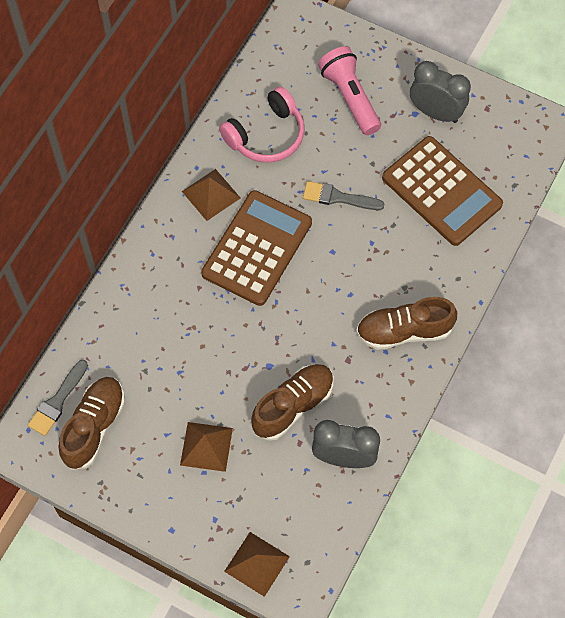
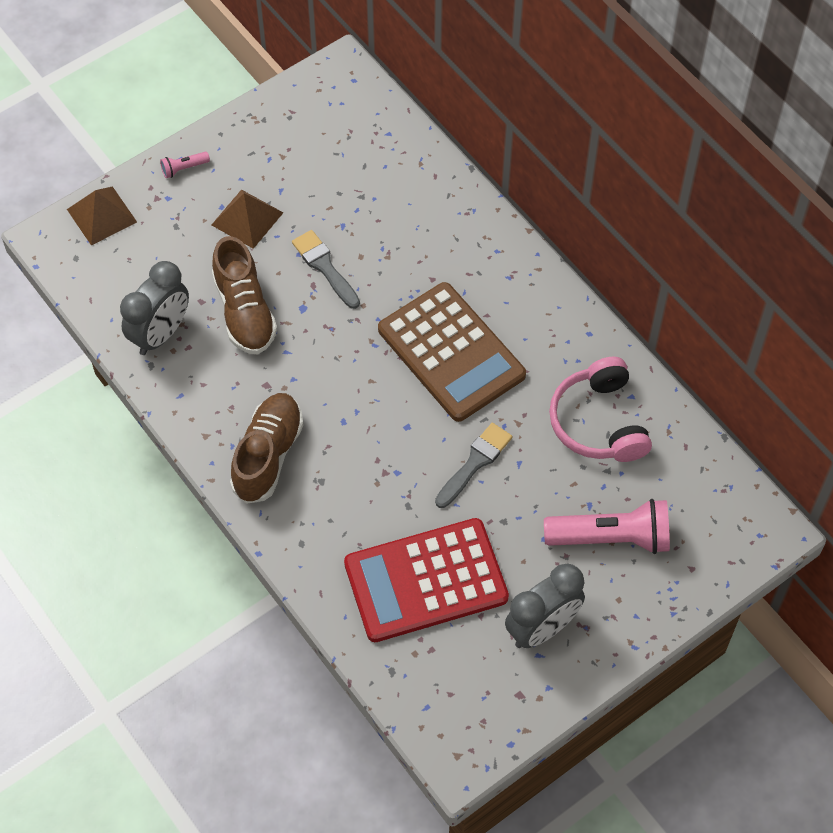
camera: 115 degrees right, 5 degrees down
grey brush [28,360,88,436] -> grey brush moved to [292,230,360,309]
brown shoe [59,377,125,470] -> none
brown pyramid [182,169,240,221] -> none
brown calculator [382,136,503,246] -> red calculator [344,518,509,642]
none -> pink flashlight [160,152,210,178]

